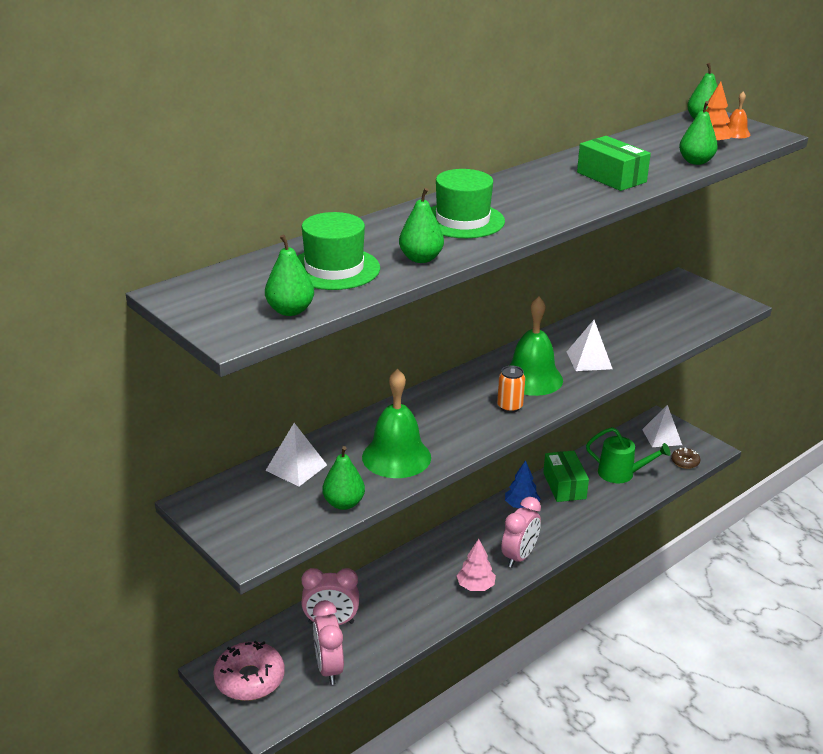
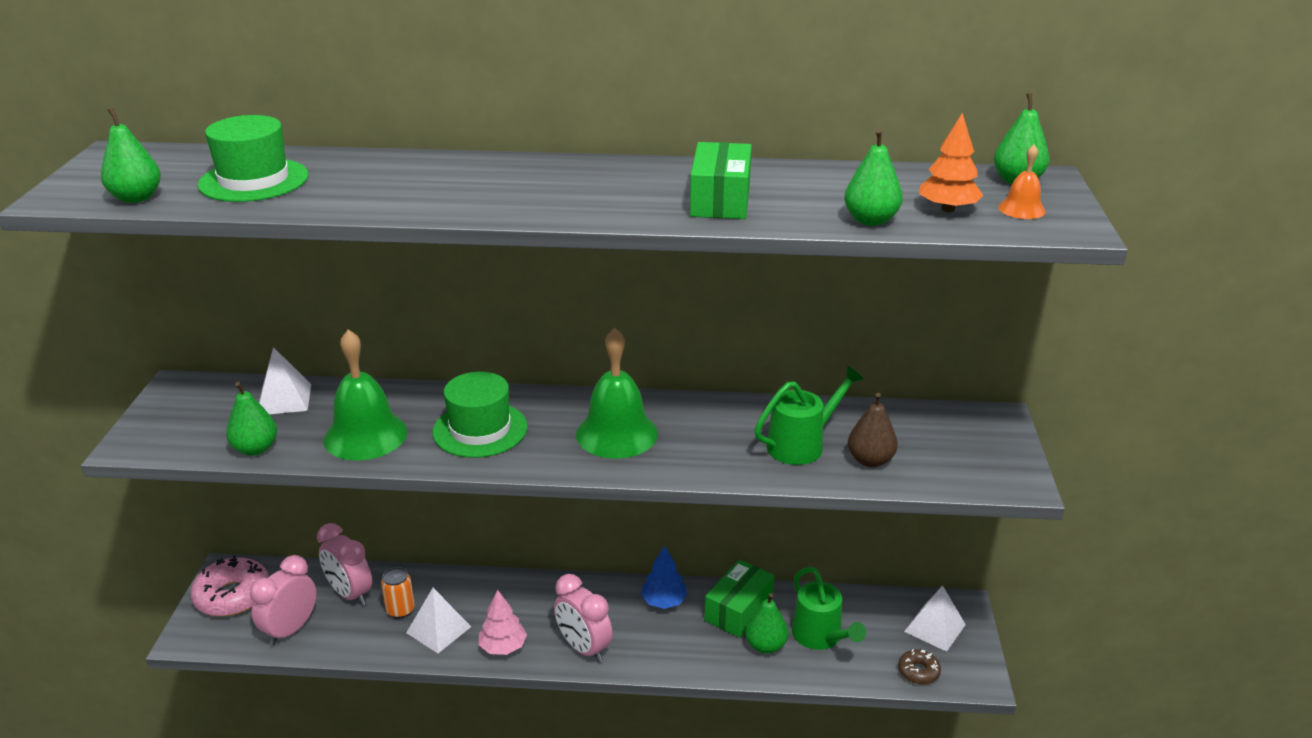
camera: 45 degrees right, 0 degrees up
green pear [399,188,444,263] -> green pear moved to [745,593,788,654]
green hat [431,169,505,238] -> green hat moved to [432,372,528,458]
orange can [497,366,525,413] -> orange can moved to [381,567,415,619]
pink clock [501,497,541,568] -> pink clock turned 60 degrees clockwise [554,574,613,662]
white pyramid [567,320,612,371] -> white pyramid moved to [406,588,471,653]
none -> green watering can [755,366,863,465]
none -> brown pear [848,393,898,467]

